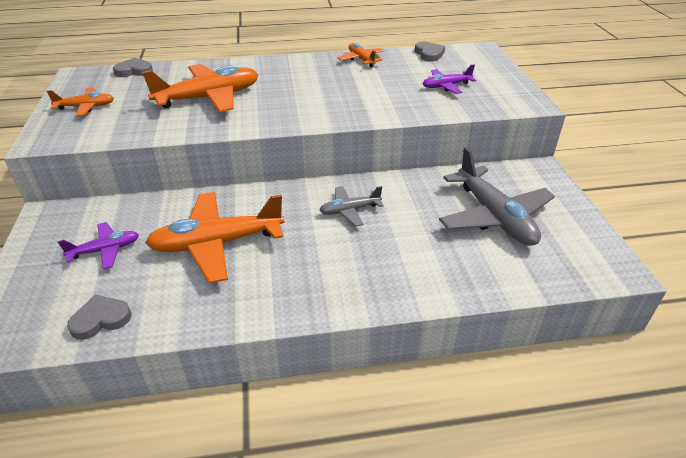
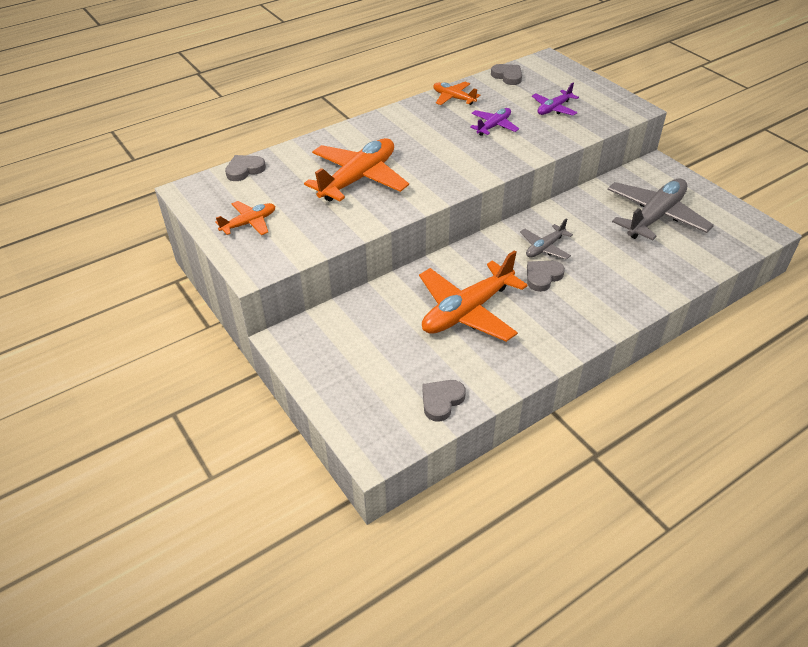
camera: 25 degrees left, 5 degrees up
purple plane [58,222,139,269] -> purple plane moved to [470,108,519,136]
grey plane [439,147,555,246] -> grey plane turned 90 degrees counterclockwise [607,179,714,241]
none -> grey heart [527,261,565,292]

